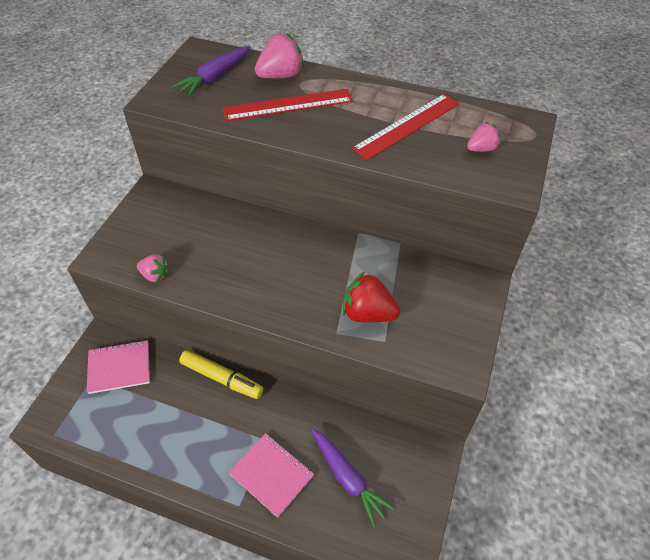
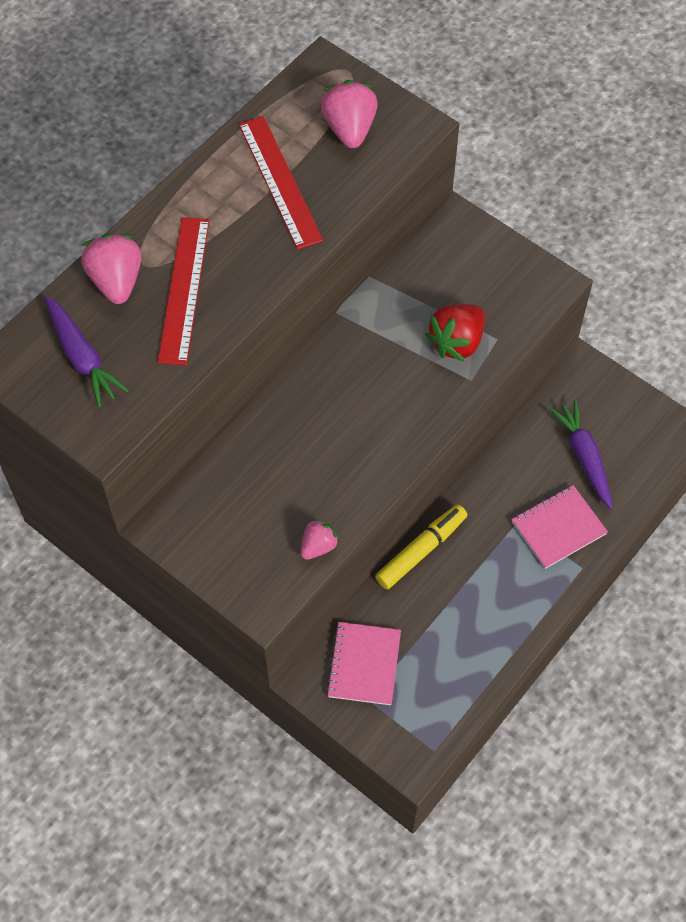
camera: 70 degrees left, 10 degrees up
purple carrot [311,429,395,527] -> purple carrot turned 90 degrees counterclockwise [549,399,613,509]
pink strawberry [467,122,501,152] -> pink strawberry [321,80,378,148], size x1.67

